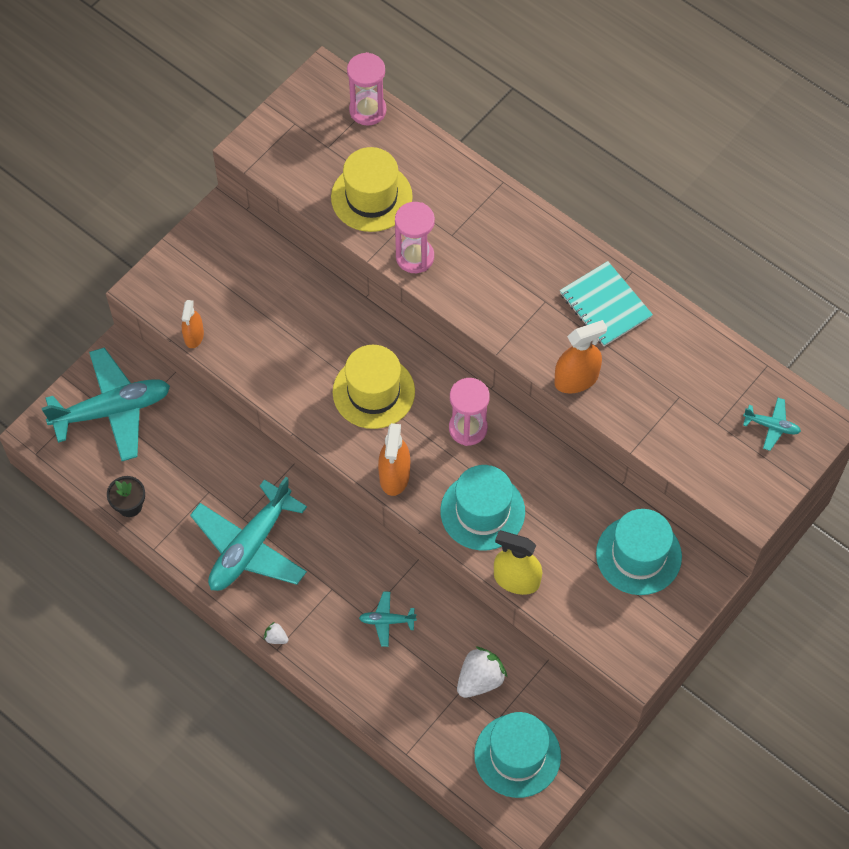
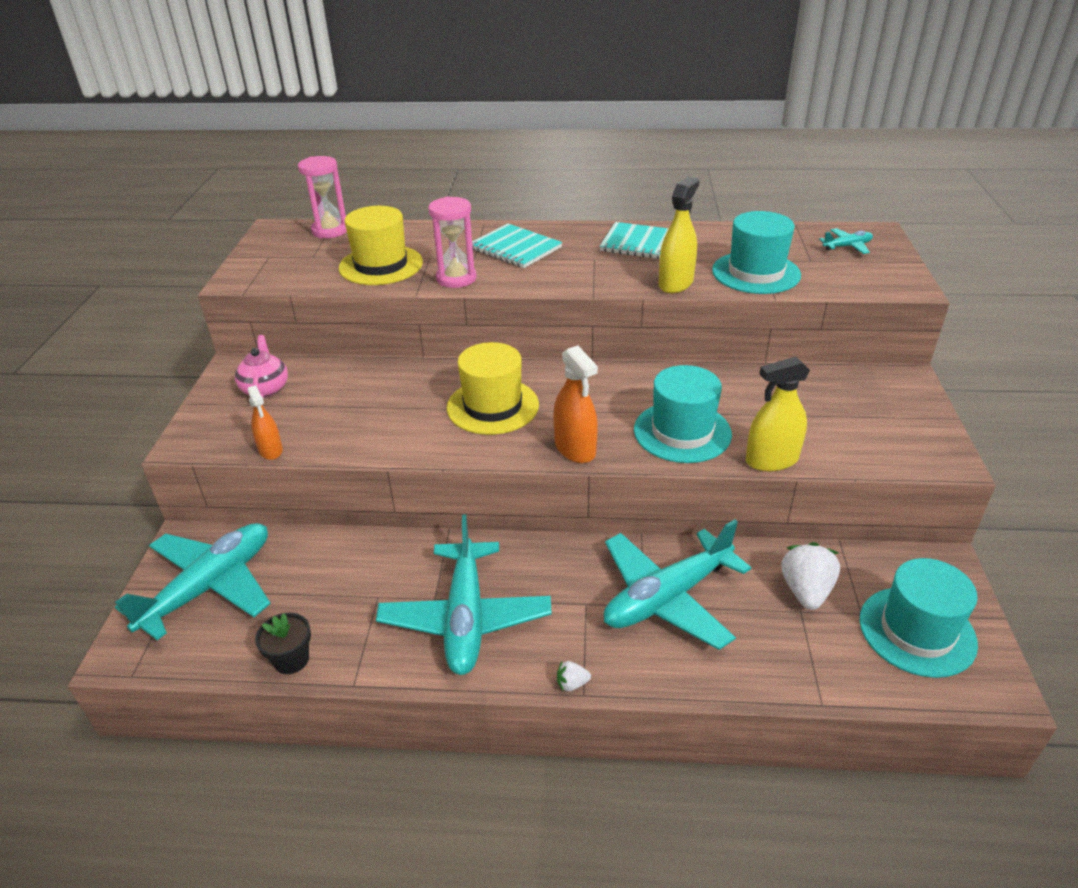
camera: 35 degrees left, 25 degrees down
turquoise plane [359,592,417,647] -> turquoise plane [604,519,751,650], size x2.31
pink hourglass [449,378,490,446] -> none
orange spray bottle [554,320,607,393] -> yellow spray bottle [658,177,699,293]
turquoise hat [596,509,682,595] -> turquoise hat moved to [712,211,801,294]
none -> pink teapot [235,335,288,398]
none -> turquoise notebook [472,223,562,268]

